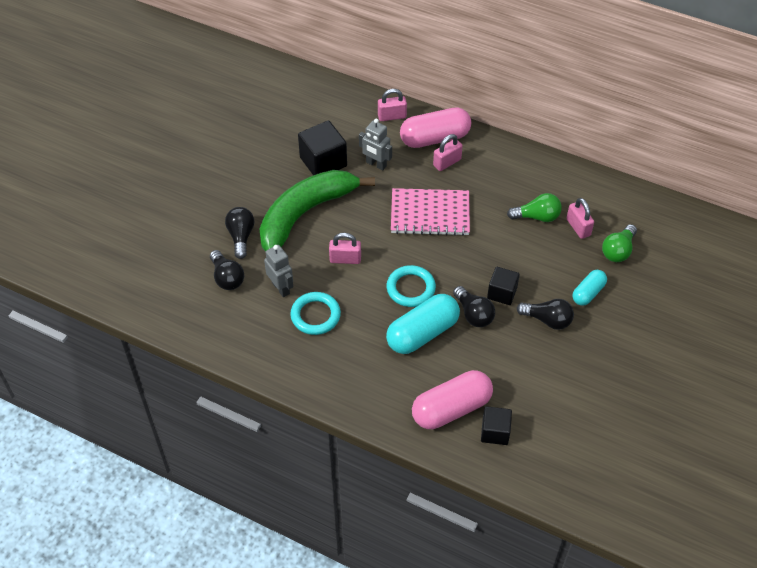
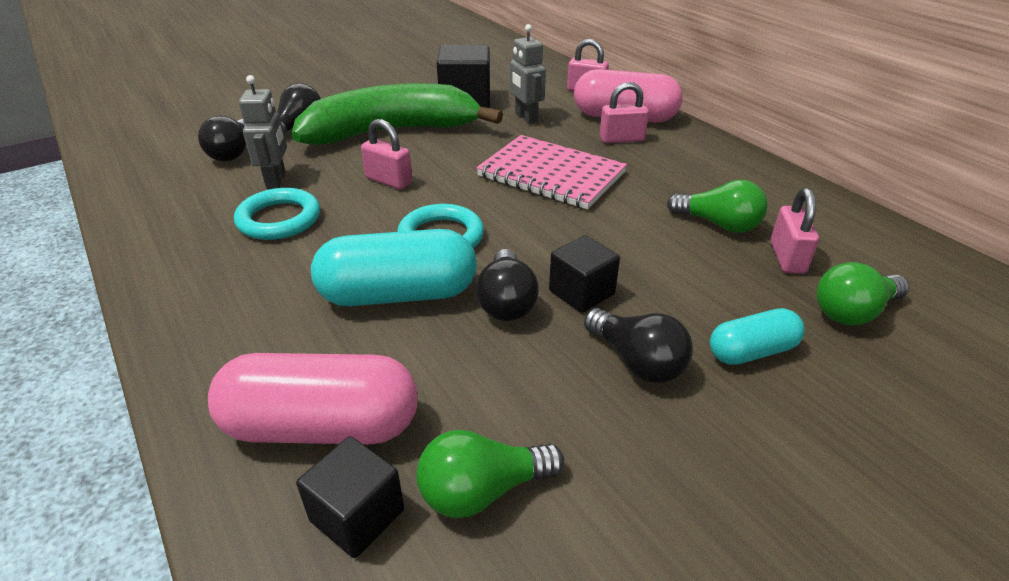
camera: 30 degrees right, 15 degrees down
none -> green light bulb [416,430,564,518]

